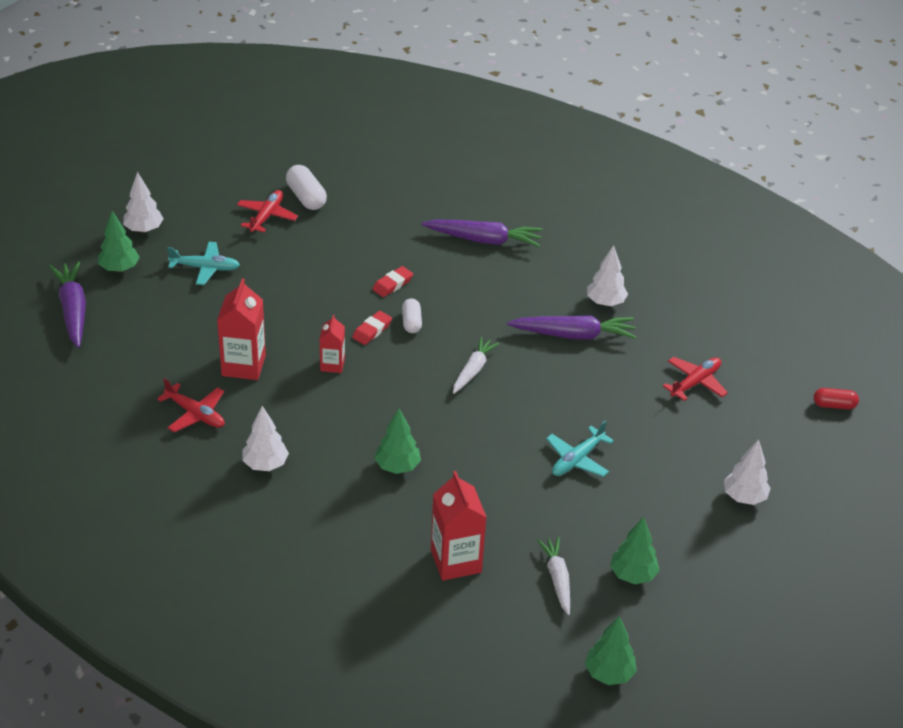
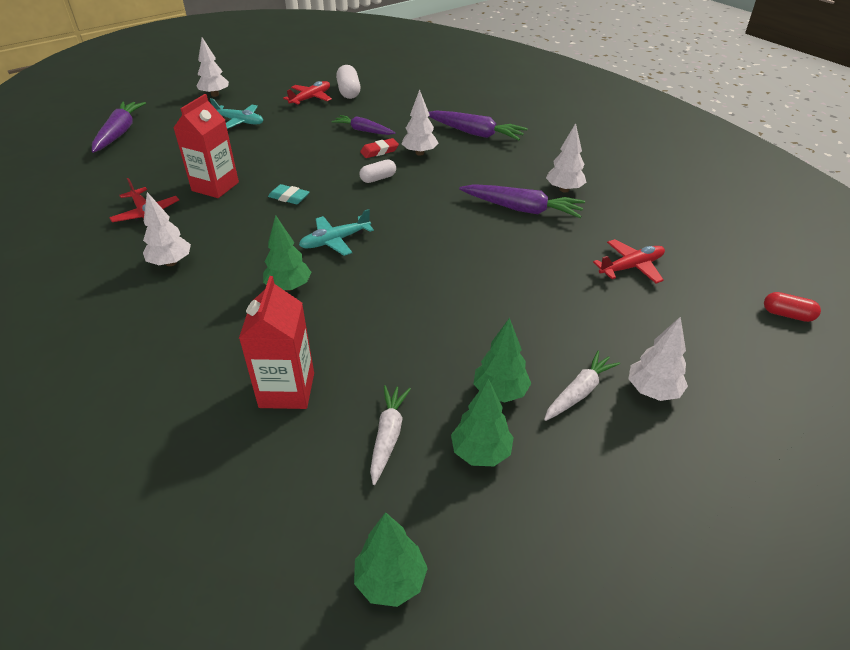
camera: 20 degrees right, 0 degrees up
green tree [98,211,140,272] -> green tree moved to [473,318,531,402]
red carton [320,315,345,373] -> turquoise eraser [268,184,309,204]
red eraser [352,311,392,345] -> none
white capsule [402,298,422,333] -> white capsule turned 45 degrees clockwise [360,159,396,183]
white carrot [453,337,499,394] -> white carrot moved to [544,351,620,421]
turquoise plane [546,421,614,477] -> turquoise plane moved to [299,209,374,256]
none -> purple carrot [331,115,396,135]
none -> white tree [402,89,439,156]

